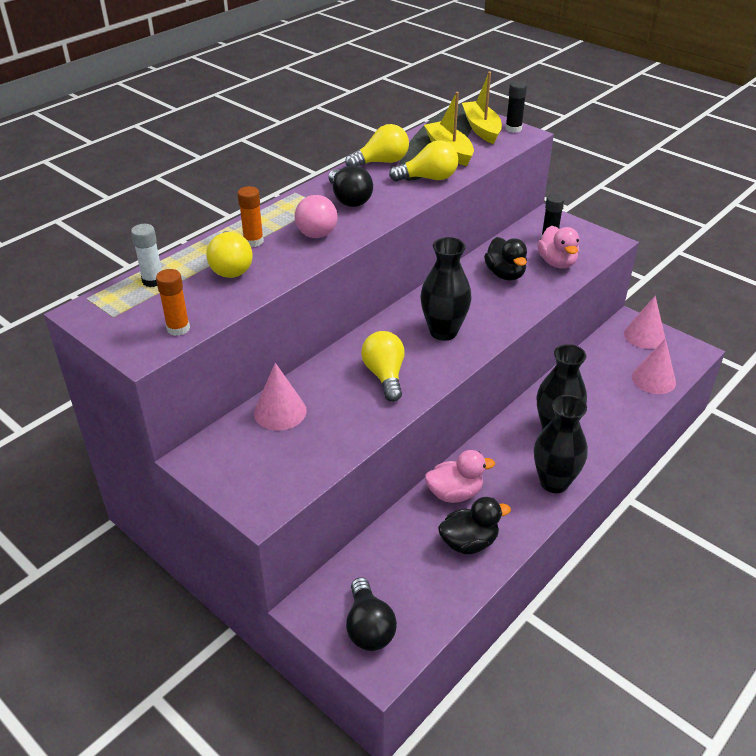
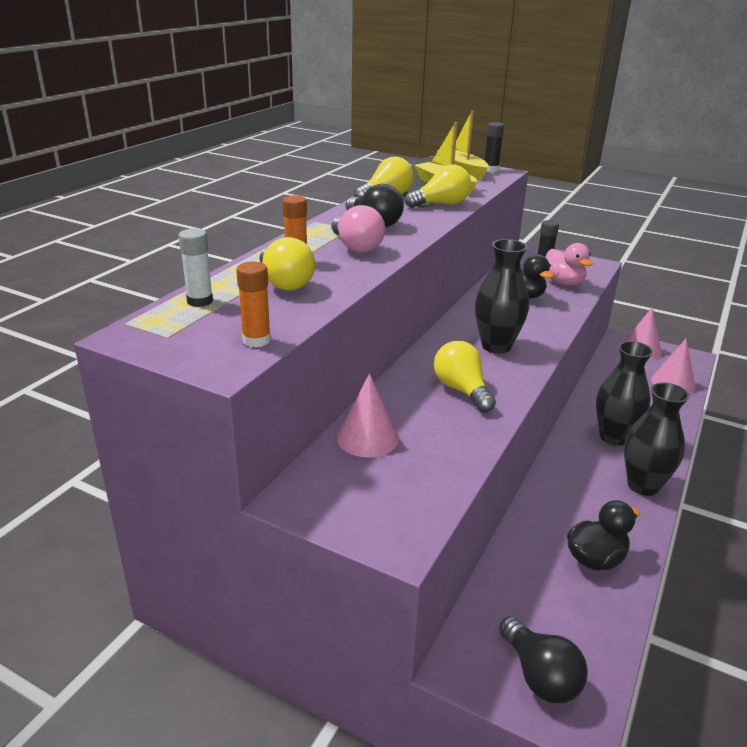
camera: 15 degrees left, 10 degrees down
pink duck [425,450,495,503] -> none

